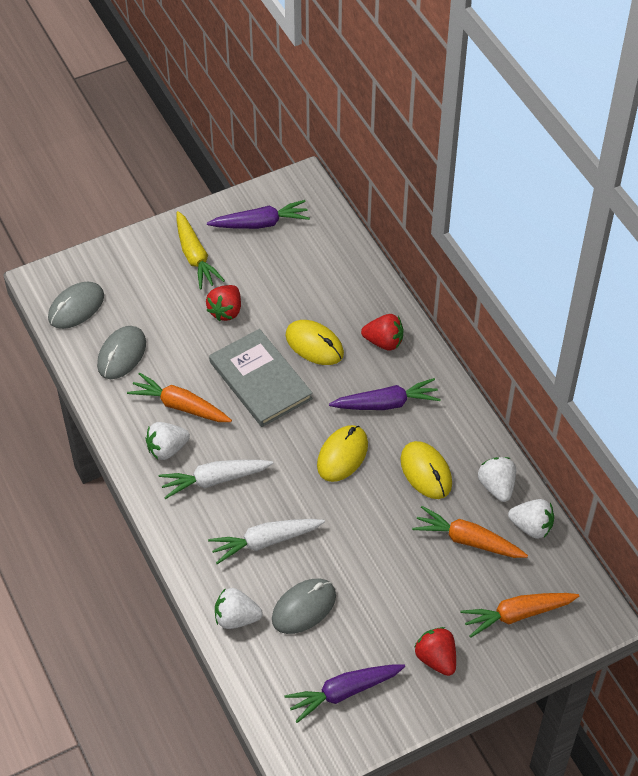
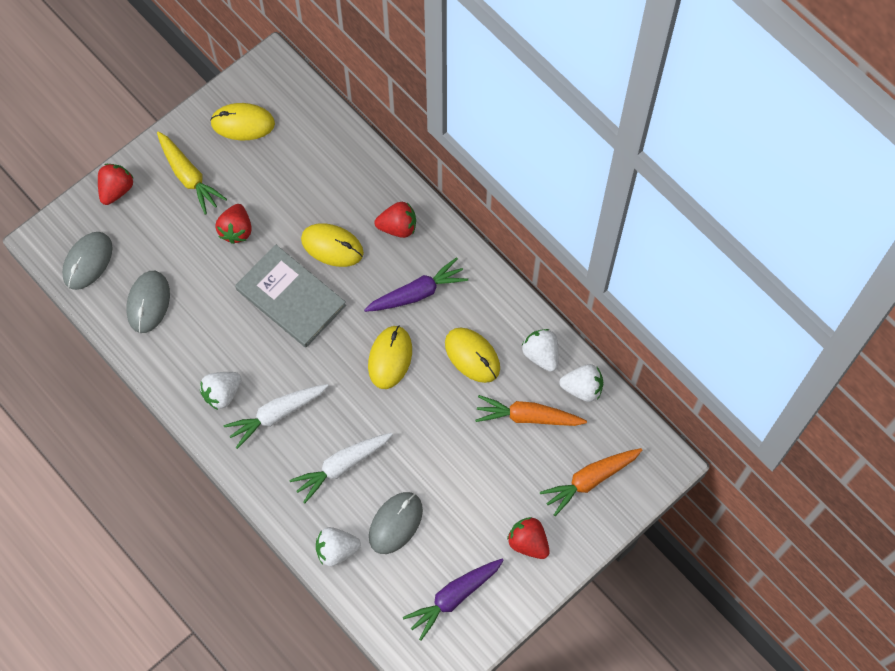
camera: 15 degrees left, 15 degrees up
orange carrot [127,372,232,422] -> none
purple carrot [207,200,310,229] -> yellow mouse [210,103,275,140]
none -> red strawberry [98,164,133,205]

